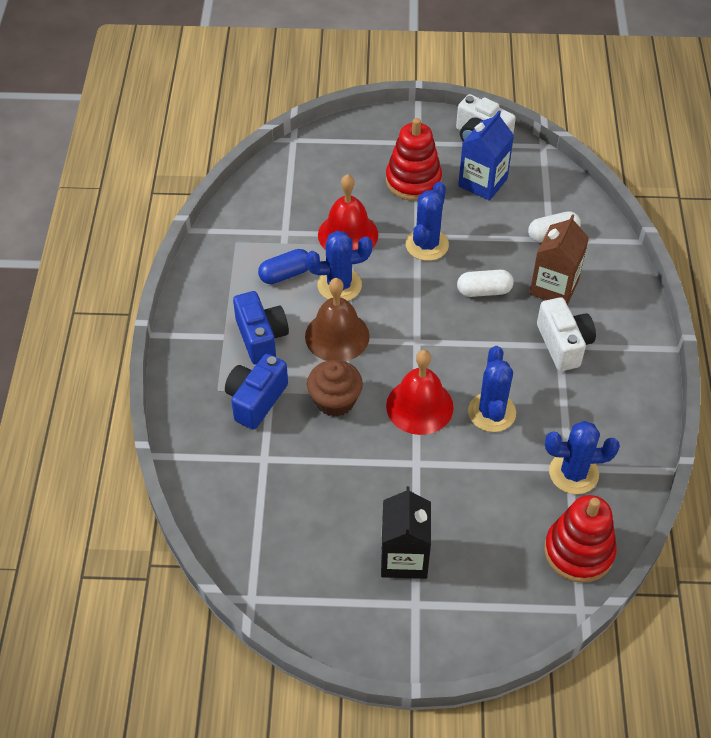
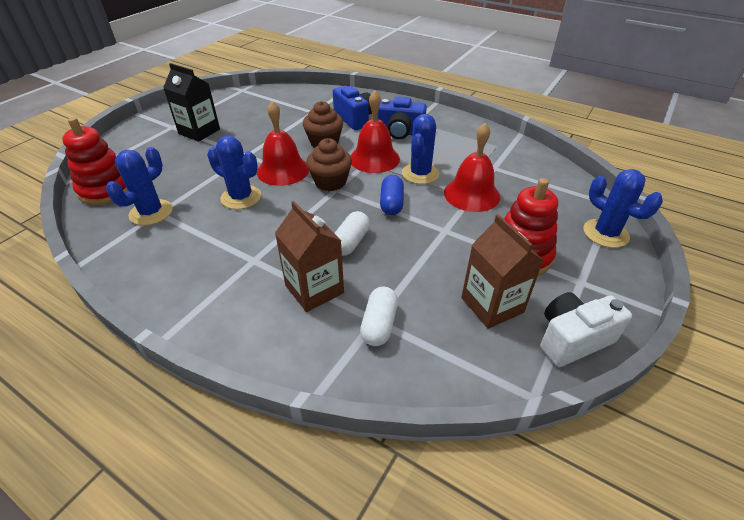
camera: 120 degrees right, 10 degrees down
blue capsule [258,249,308,284] -> blue capsule moved to [380,175,404,215]
brown bell [305,278,370,361] -> red bell [350,91,400,173]
blue cactus [406,181,449,261] -> blue cactus moved to [583,169,663,248]
blue carton [458,111,514,201] -> brown carton [461,214,544,329]
white camera [537,297,596,371] -> none
none -> brown cupcake [306,138,352,191]

